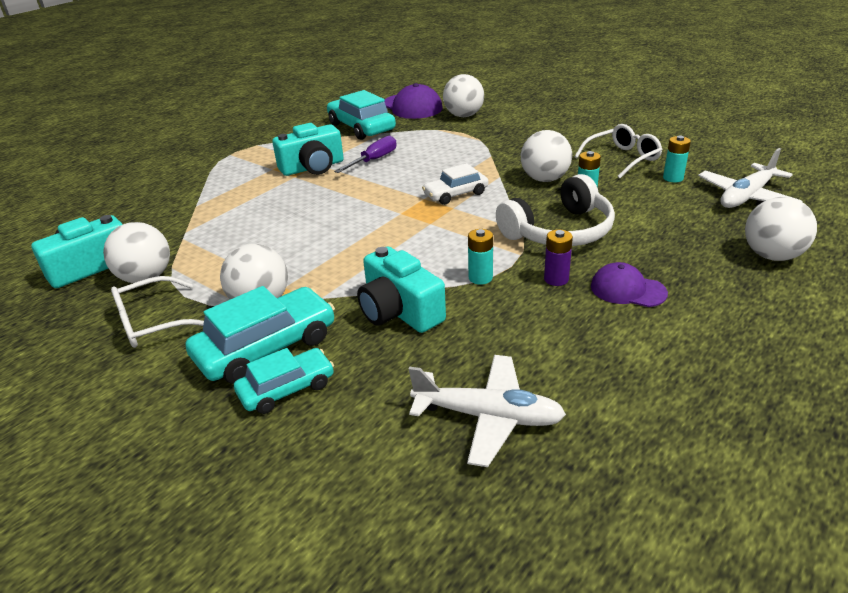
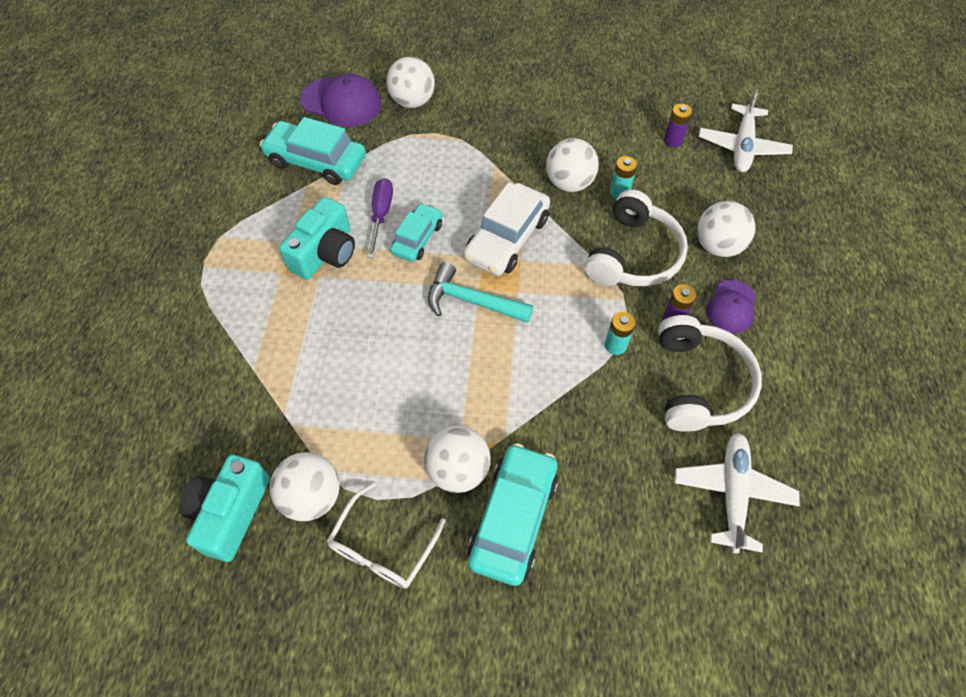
camera: 35 degrees left, 25 degrees up
turquoise car [234,348,334,414] -> turquoise car moved to [390,203,443,262]
turquoise camera [357,247,446,333] -> none
white plane [409,355,566,467] -> white plane turned 60 degrees counterclockwise [675,433,800,554]
white car [422,163,488,205] -> white car [463,182,550,276], size x1.60
white glasses [574,124,662,178] -> none
purple cap [591,262,668,307] -> purple cap turned 60 degrees counterclockwise [706,280,756,333]
turquoise battery [663,136,691,182] -> purple battery [664,104,692,147]
white ball [745,197,817,261] -> white ball moved to [697,201,756,257]
none -> turquoise hammer [428,262,533,323]
none -> white headphones [658,315,762,432]

